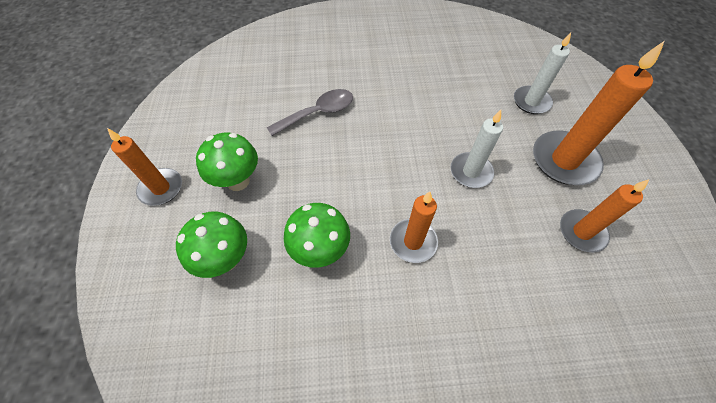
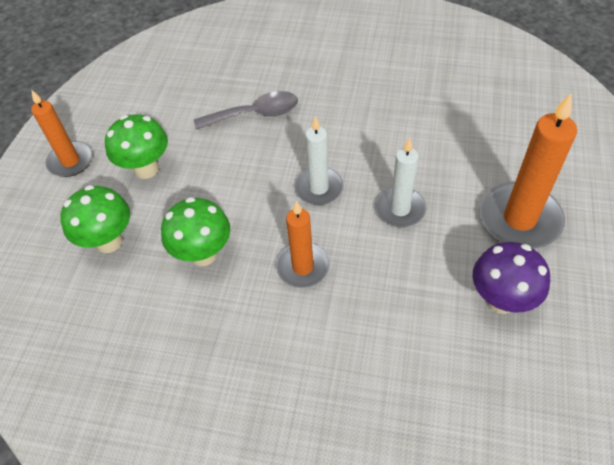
camera: 20 degrees right, 5 degrees down
white candle [514,33,571,114] -> white candle moved to [294,116,344,205]
orange candle [560,179,650,253] -> purple mushroom [473,242,550,314]

